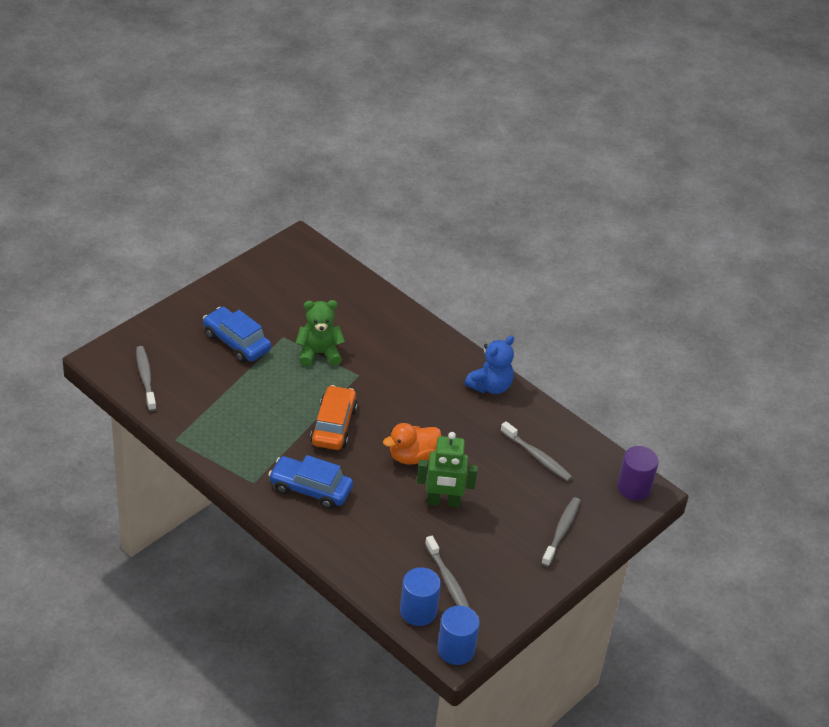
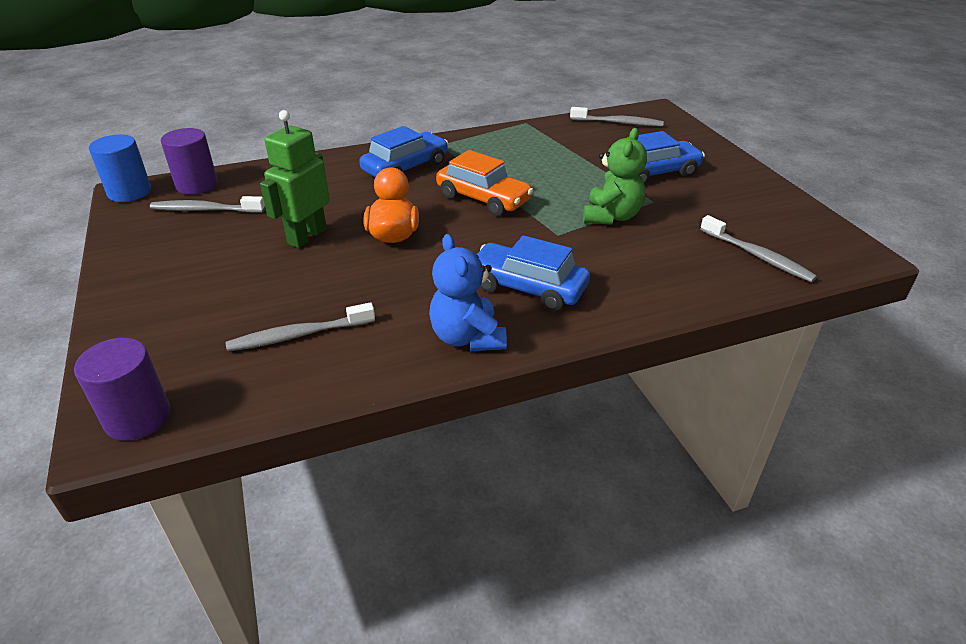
camera: 120 degrees right, 5 degrees down
blue cylinder [400,567,441,626] -> purple cylinder [161,128,218,195]
grey toothbrush [541,497,581,567] -> grey toothbrush moved to [700,215,817,283]
none -> blue car [476,235,590,311]

